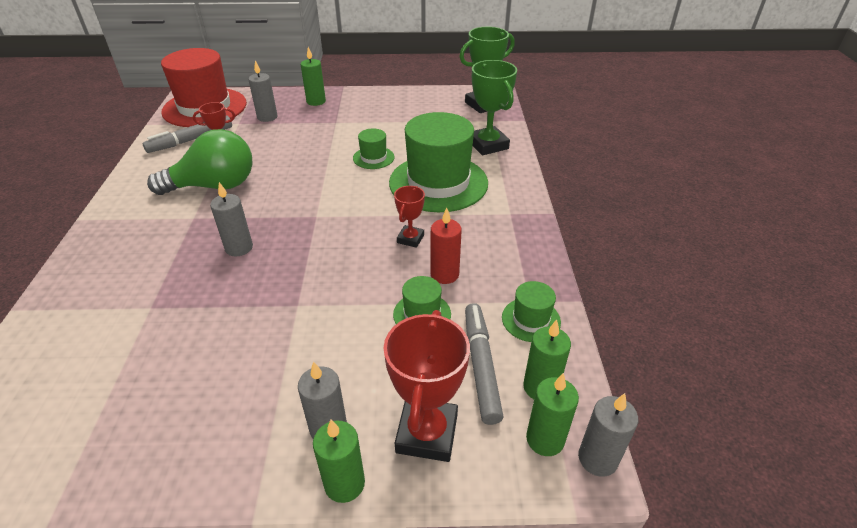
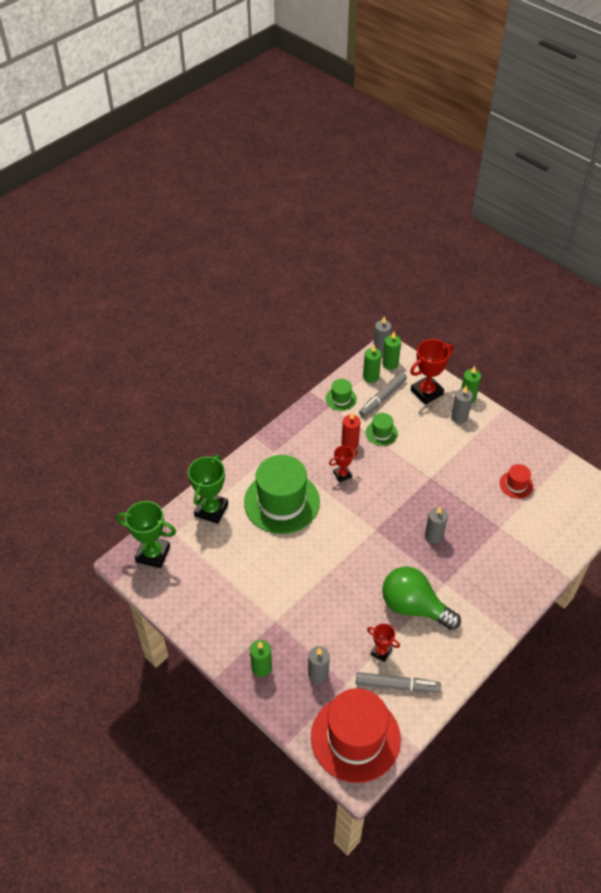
camera: 135 degrees left, 10 degrees up
green hat [353,129,395,169] -> none
none -> red hat [500,464,533,499]

